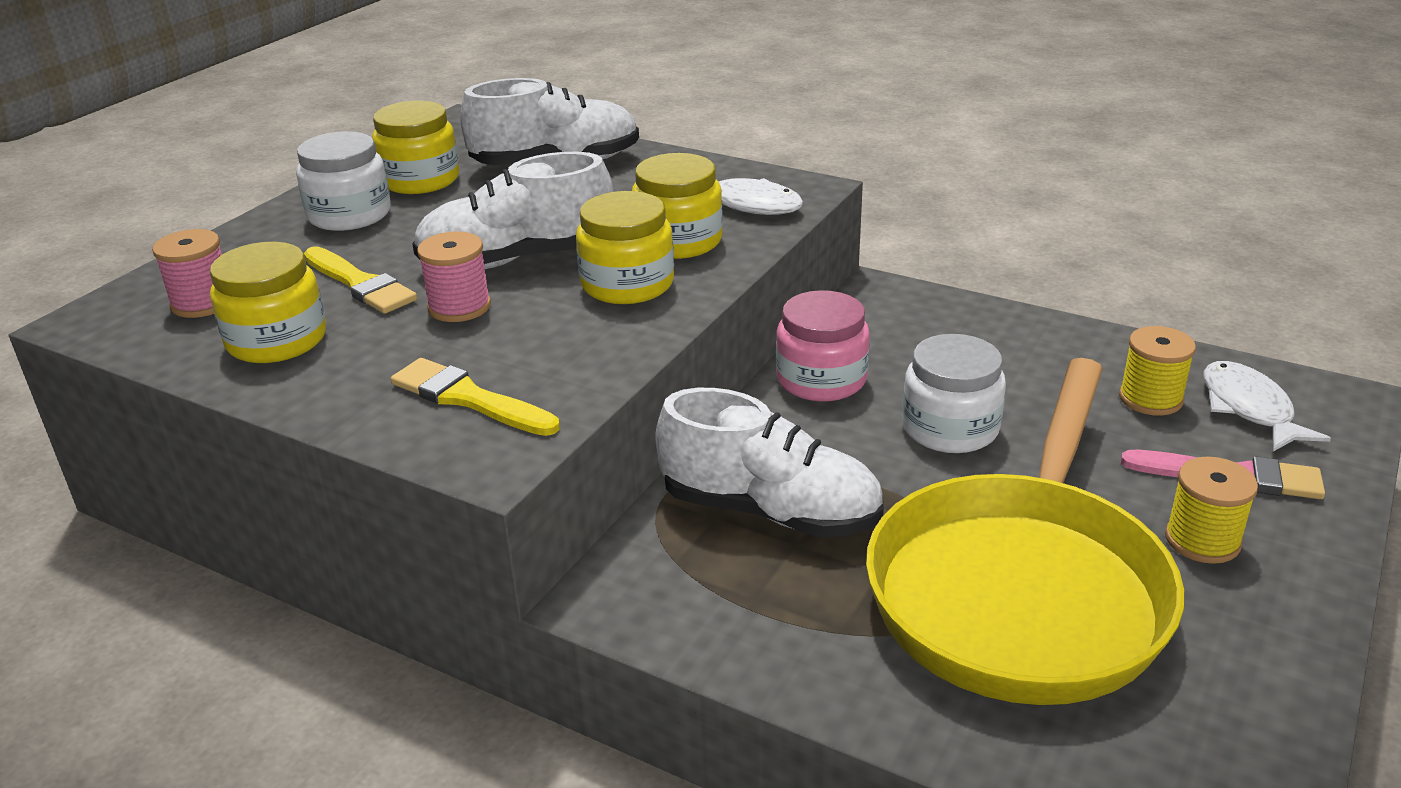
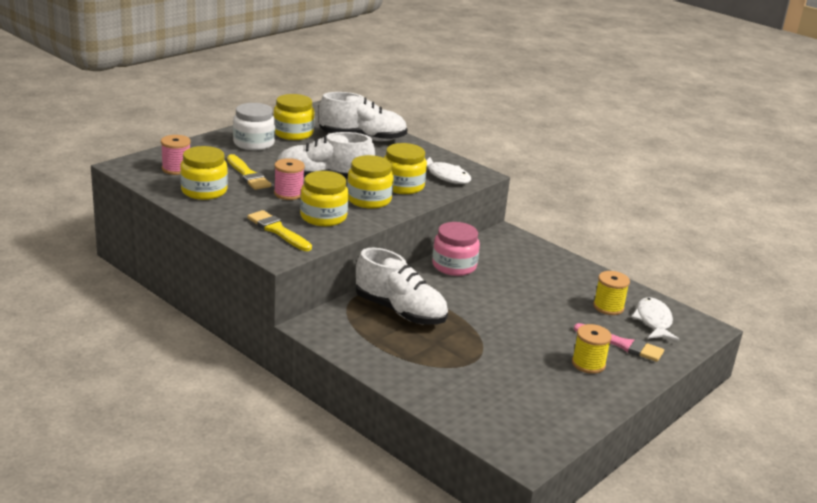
camera: 10 degrees right, 5 degrees down
yellow pan [866,358,1184,705] -> none
white jar [902,334,1006,453] -> none
none -> yellow jar [300,171,349,226]

